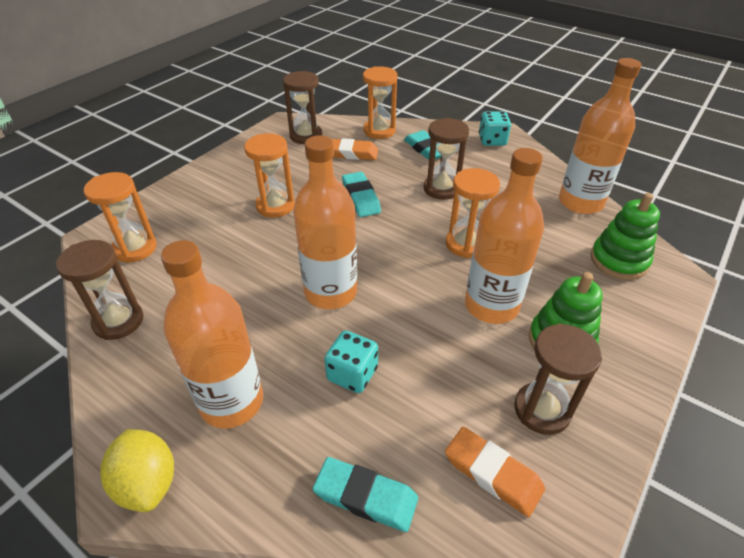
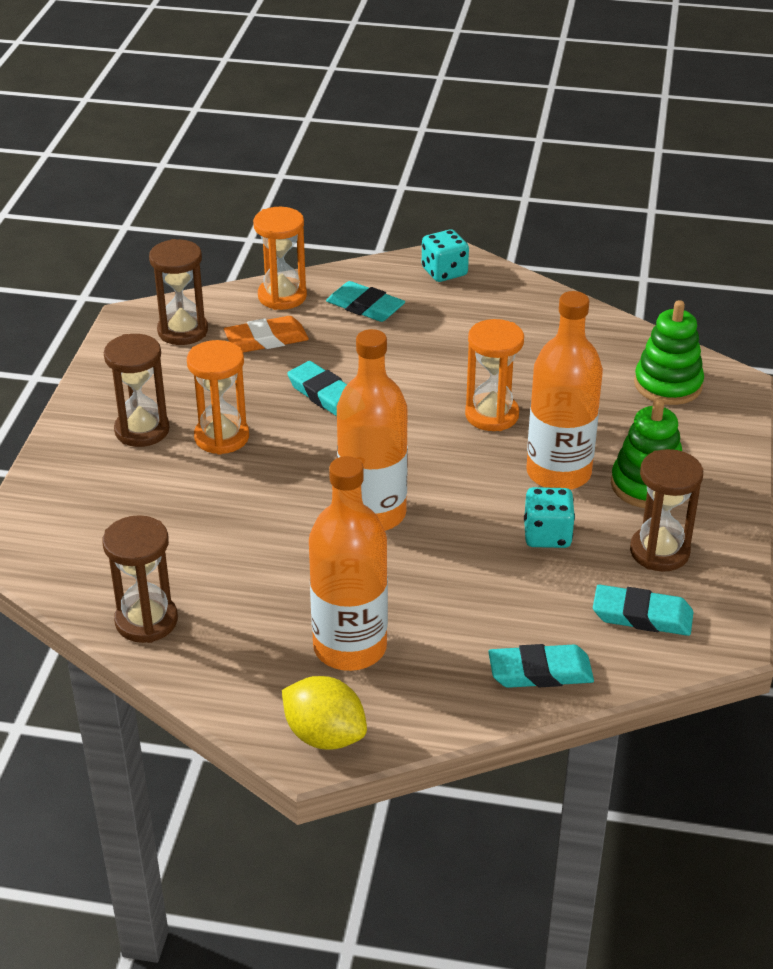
camera: 25 degrees left, 5 degrees down
orange hourglass [84,172,157,263] -> none
turquoise dice [324,330,378,393] -> turquoise dice moved to [524,487,575,548]
brown hourglass [424,118,469,200] -> brown hourglass moved to [104,334,169,447]
orange eraser [445,427,545,517] -> turquoise eraser [593,585,693,636]
orange bottle [559,58,641,214] -> none

